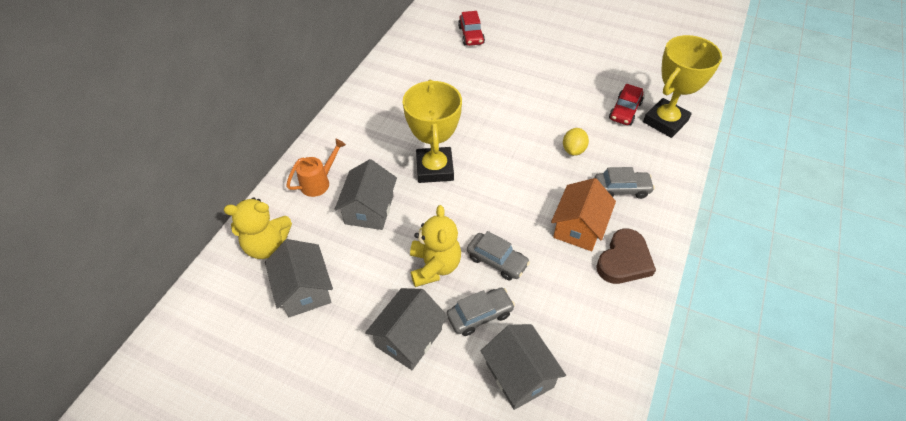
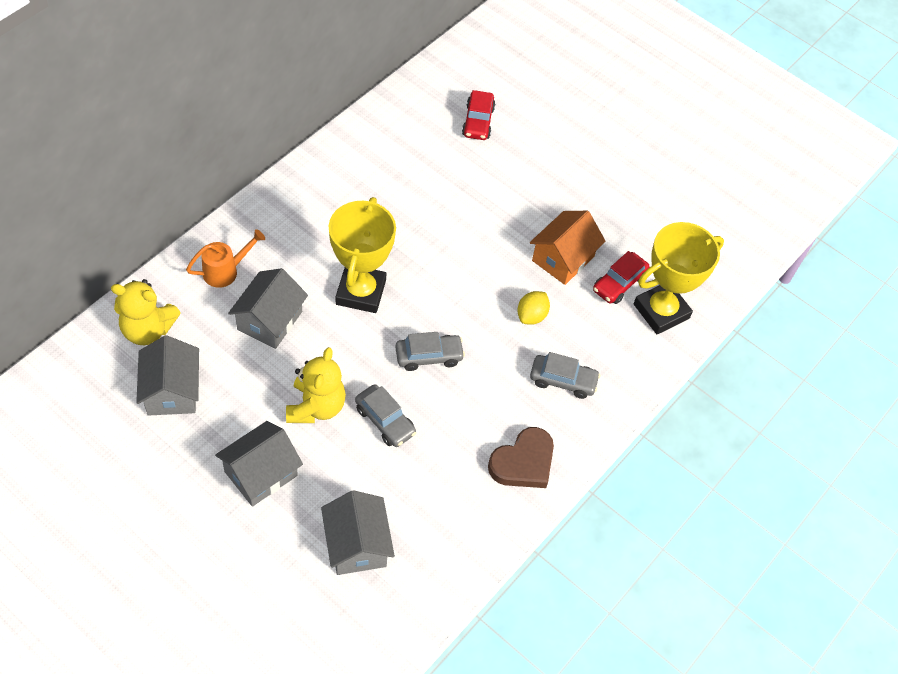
camera: 10 degrees right, 5 degrees up
grey car [447,287,515,336] -> grey car moved to [395,332,465,371]
orange house [551,178,616,251] -> orange house moved to [530,211,606,285]

